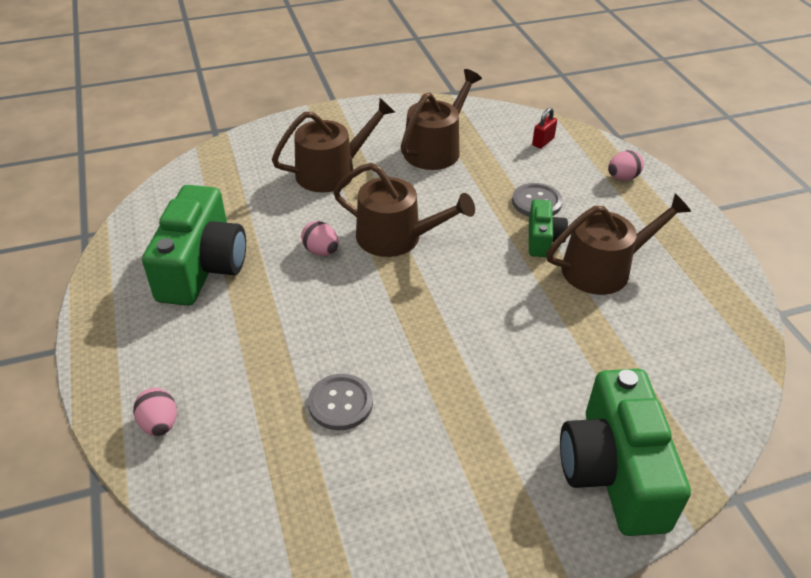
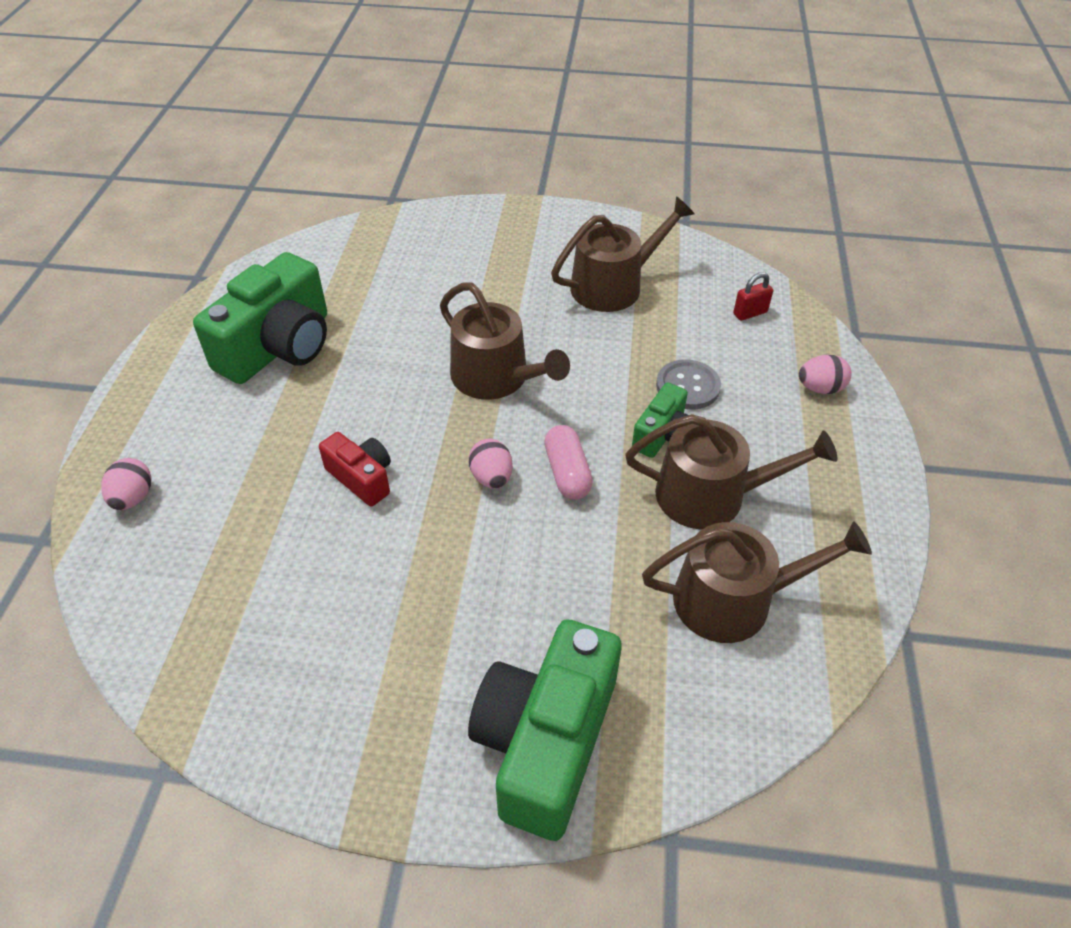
camera: 25 degrees right, 5 degrees up
brown watering can [272,98,395,192] -> brown watering can moved to [642,521,872,643]
pink egg [301,221,339,256] -> pink egg moved to [469,438,513,489]
grey button [308,374,373,430] -> none
none -> red camera [319,432,391,506]
none -> pink capsule [544,425,593,500]

